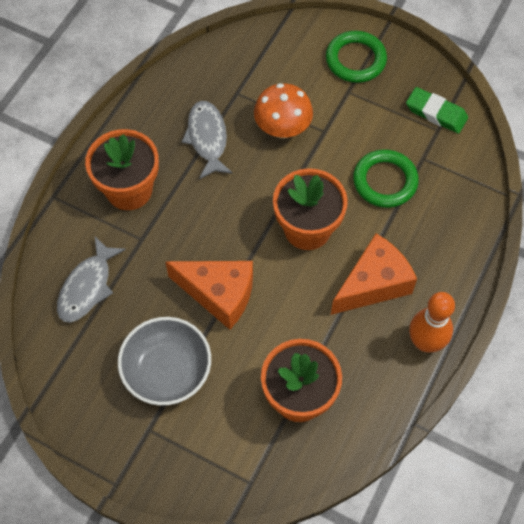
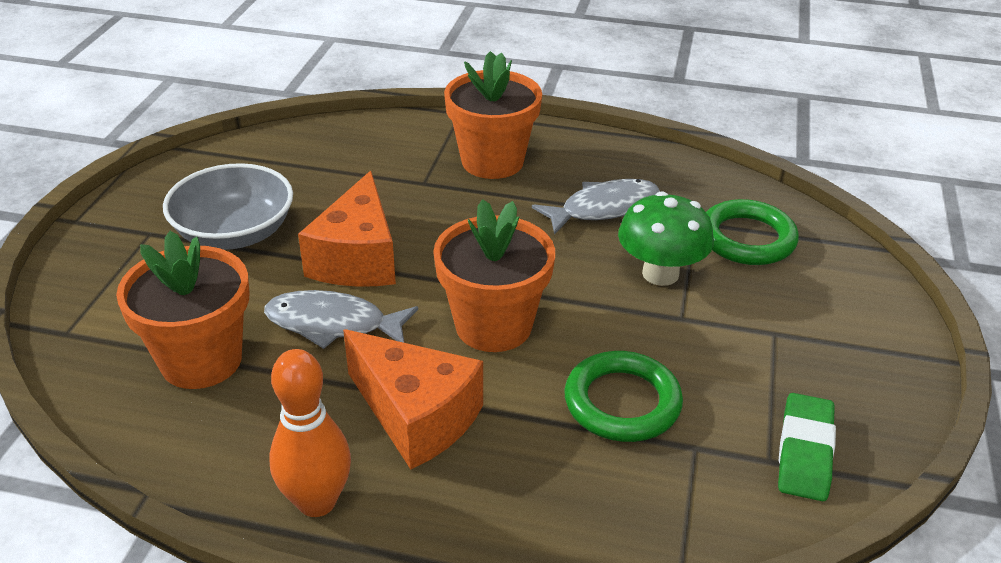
camera: 75 degrees right, 25 degrees down
grey fish [57,237,126,323] -> grey fish moved to [264,290,418,349]
orange mushroom [254,83,313,139] -> green mushroom [618,191,714,286]
green ring [326,31,387,83] -> green ring moved to [706,199,799,265]

